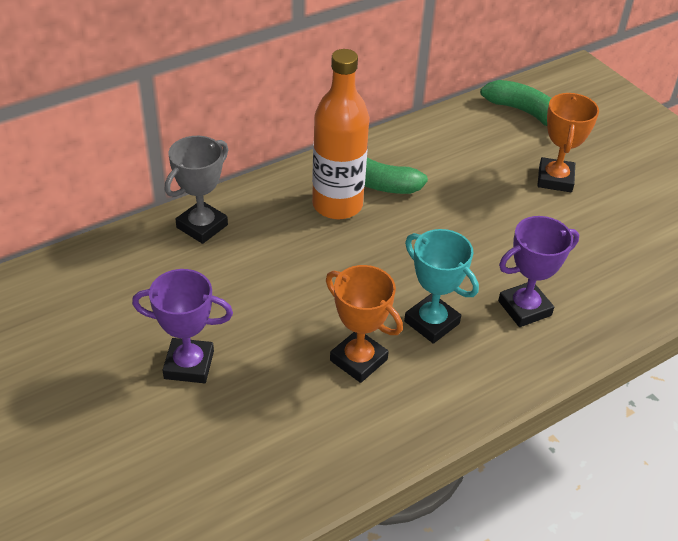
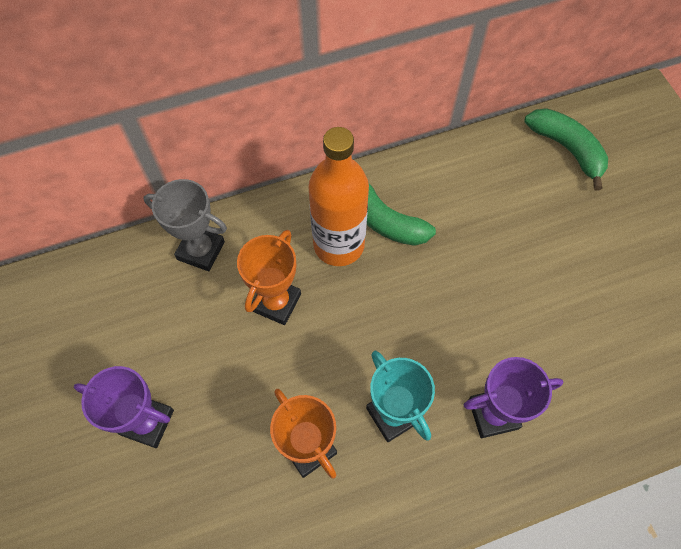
camera: 15 degrees right, 20 degrees up
grey trophy [165,136,228,244] -> grey trophy turned 60 degrees clockwise [143,179,227,271]
orange trophy [537,93,599,192] -> orange trophy moved to [237,230,301,325]

